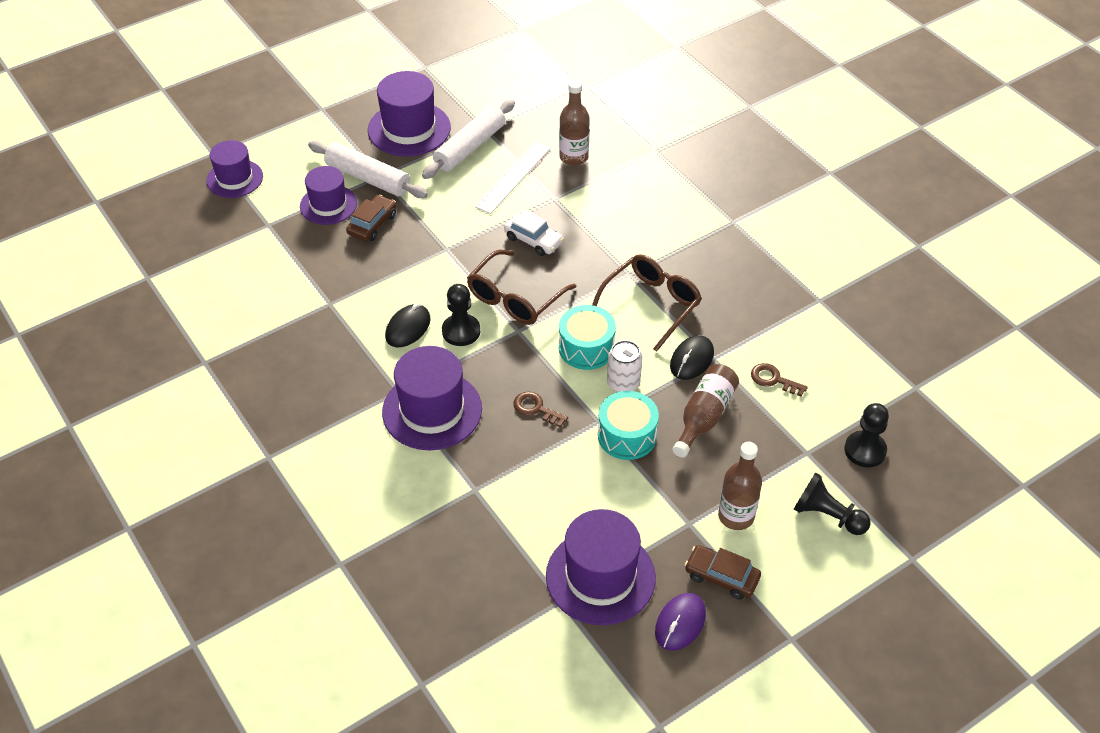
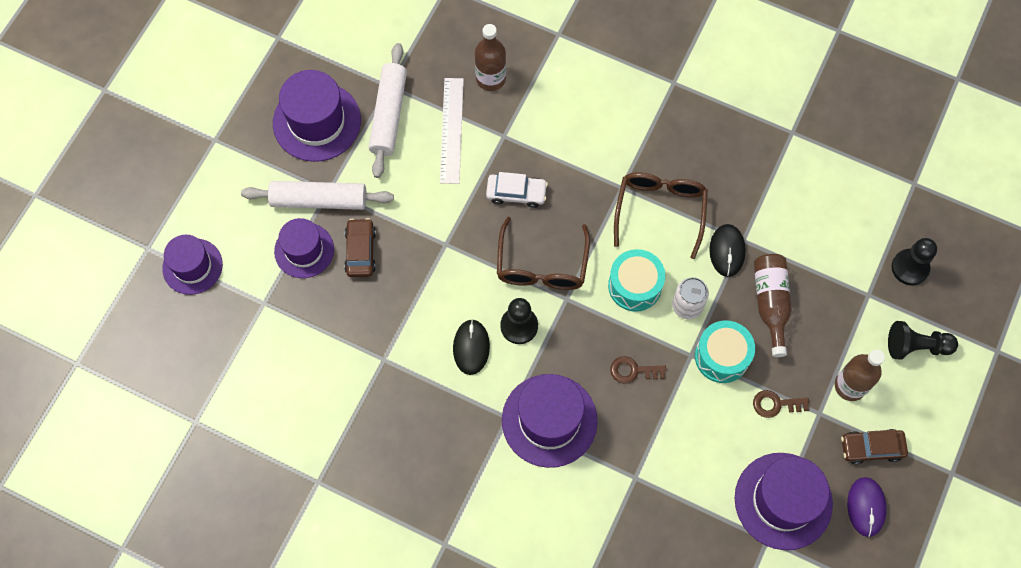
camera: 30 degrees left, 20 degrees up
brown key [751,363,808,397] -> brown key moved to [753,390,809,418]

